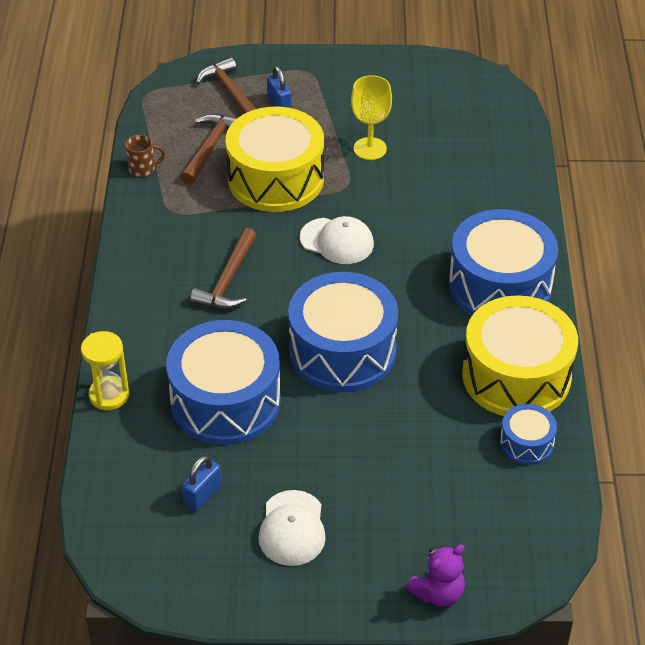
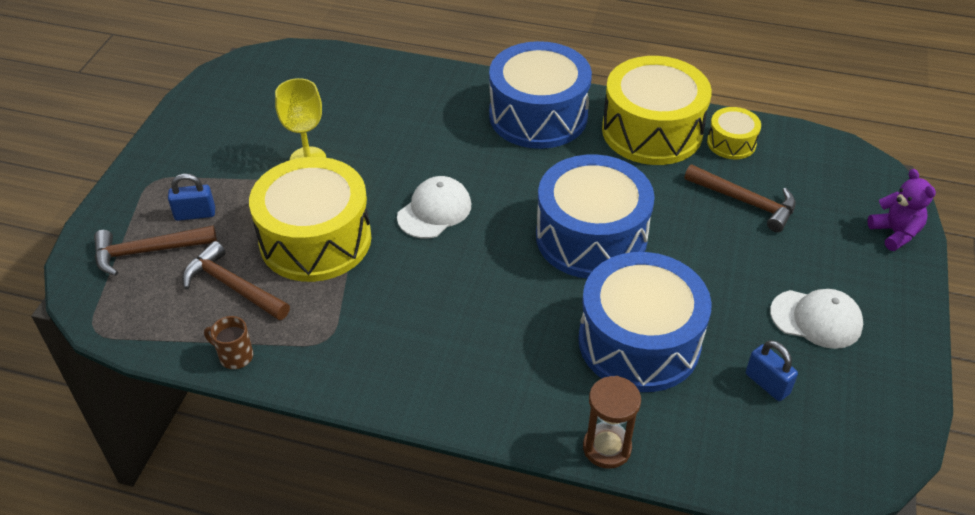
camera: 75 degrees left, 0 degrees up
yellow hourglass [81,331,129,410] -> brown hourglass [583,376,641,469]
brown mug [125,135,165,177] -> brown mug turned 75 degrees counterclockwise [204,316,253,369]
brown hammer [190,228,257,309] -> brown hammer moved to [684,164,796,232]
blue drum [500,404,557,465] -> yellow drum [707,107,761,159]

